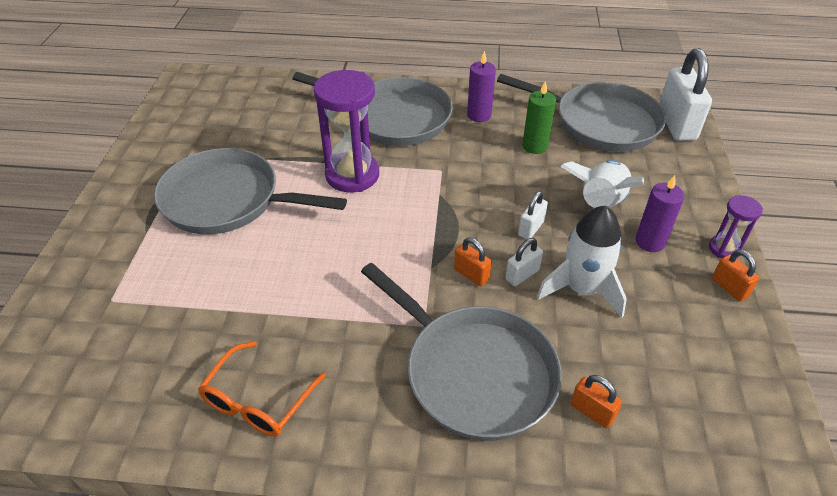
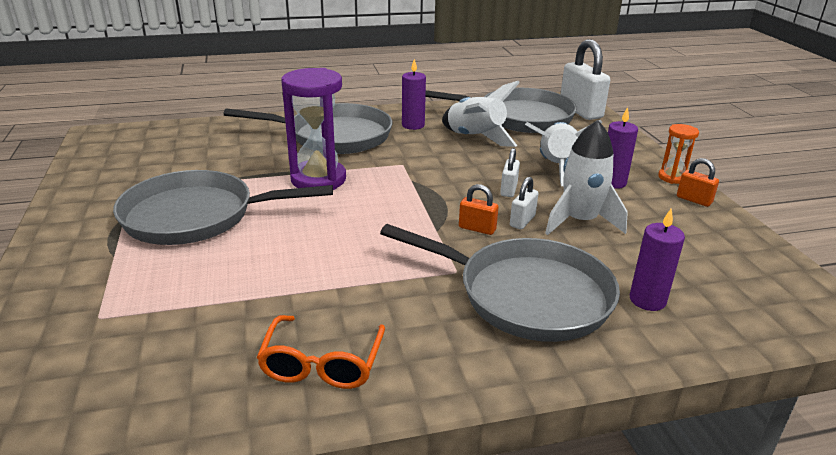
camera: 20 degrees left, 15 degrees down
green candle [522,81,556,154] -> white rocket [442,81,520,147]
orange padlock [571,375,622,428] -> purple candle [630,208,685,311]
purple hourglass [709,195,763,259] -> orange hourglass [658,124,699,184]

